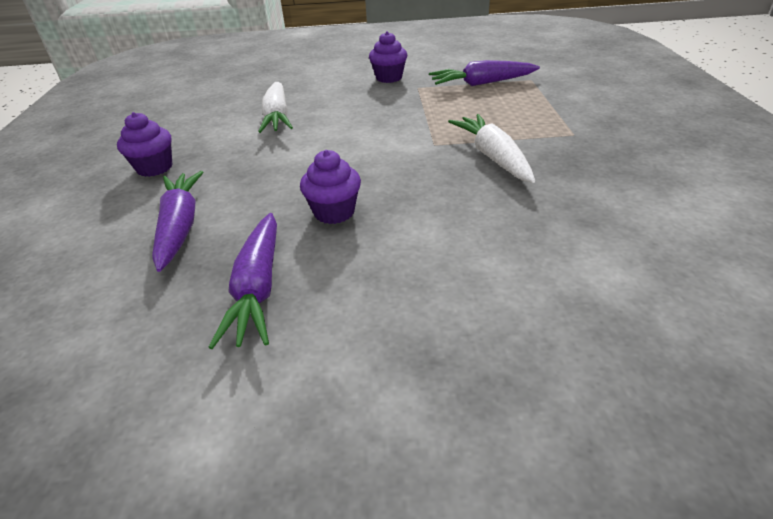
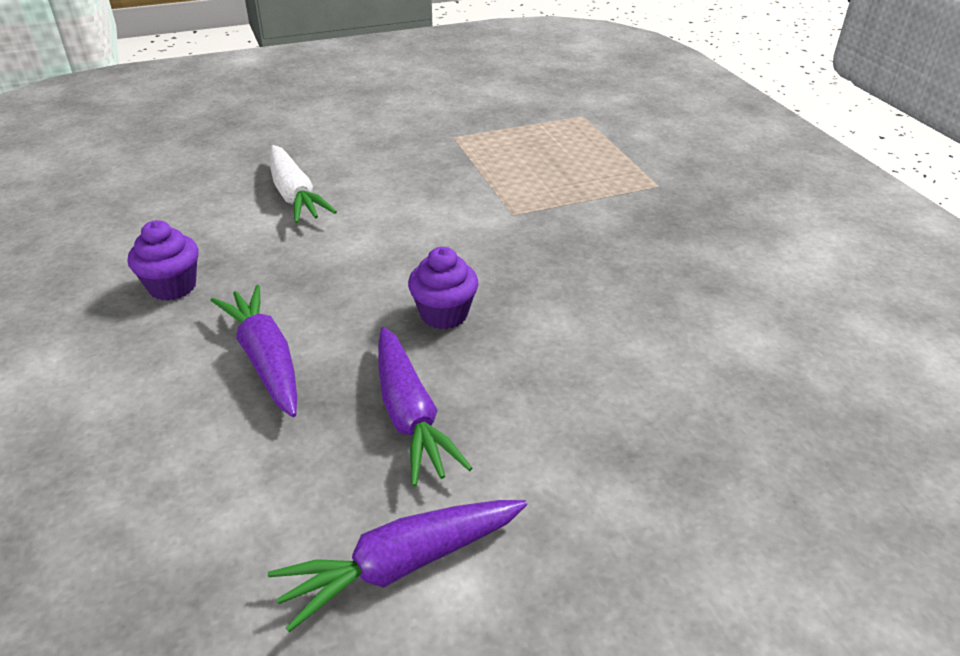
camera: 20 degrees left, 0 degrees up
purple cupcake [369,31,407,83] -> none
purple carrot [429,60,540,86] -> purple carrot moved to [268,500,527,632]
white carrot [448,114,535,183] -> none

